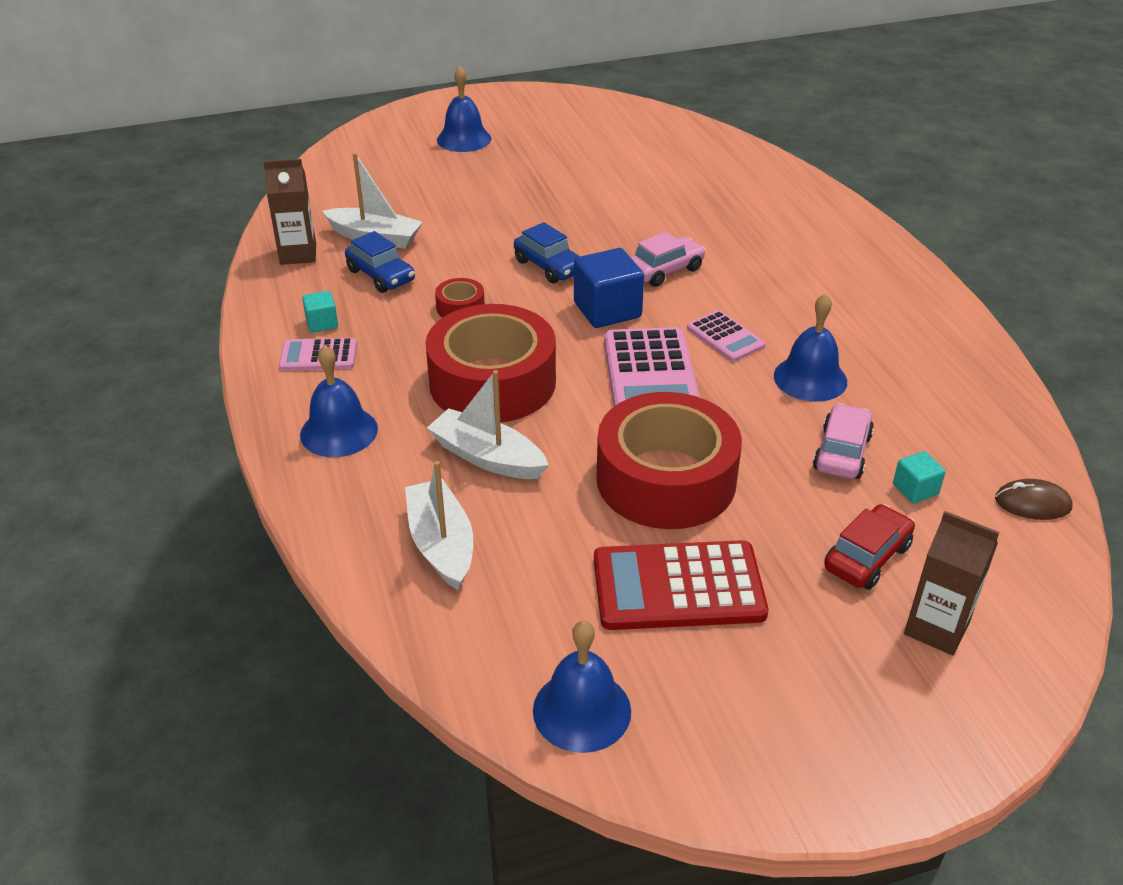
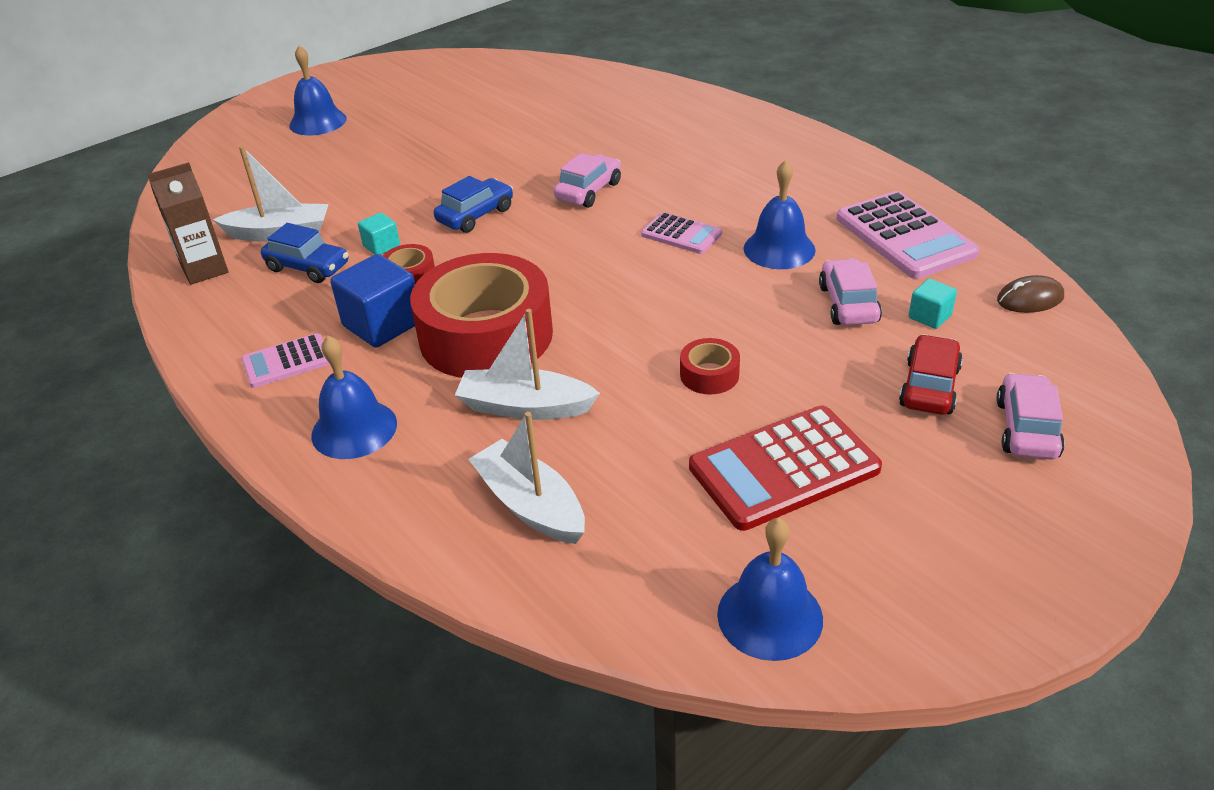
camera: 20 degrees left, 0 degrees up
turquoise cube [302,291,338,333] -> turquoise cube moved to [358,213,400,255]
blue car [514,222,580,283] -> blue car turned 75 degrees counterclockwise [434,176,513,233]
blue cube [574,248,644,328] -> blue cube moved to [330,254,415,348]
red tape [597,392,742,529] -> red tape [680,338,740,394], size x0.41
pink calculator [604,327,700,406] -> pink calculator moved to [836,191,979,279]
brown carton [904,511,999,655] -> pink car [996,373,1065,459]

